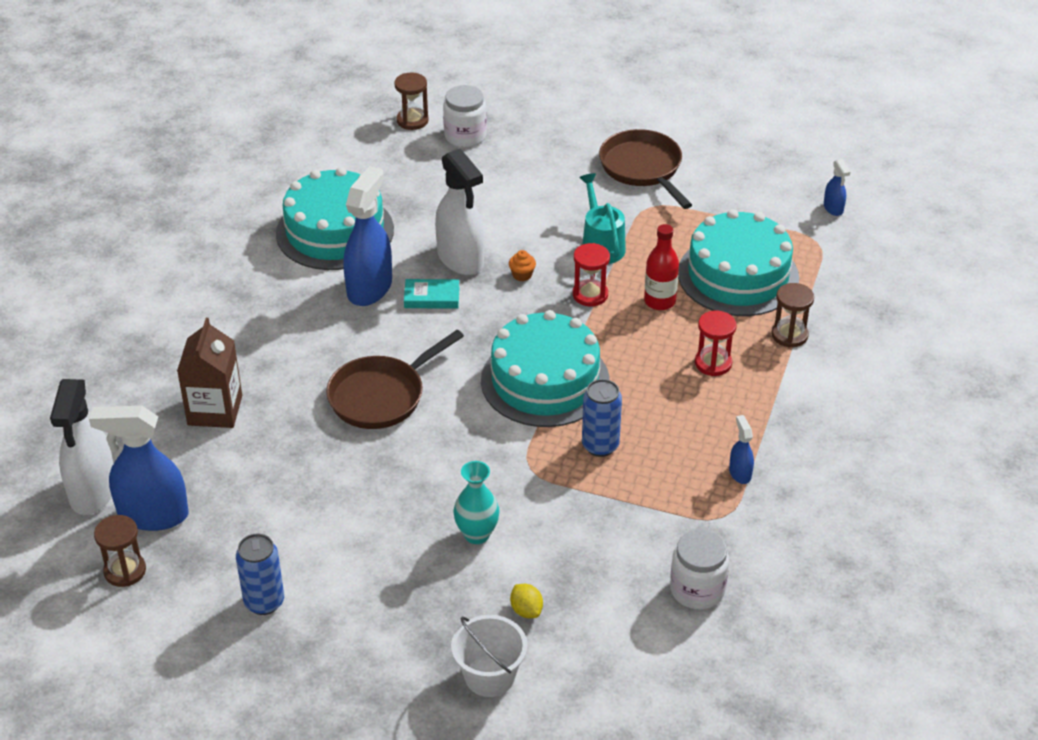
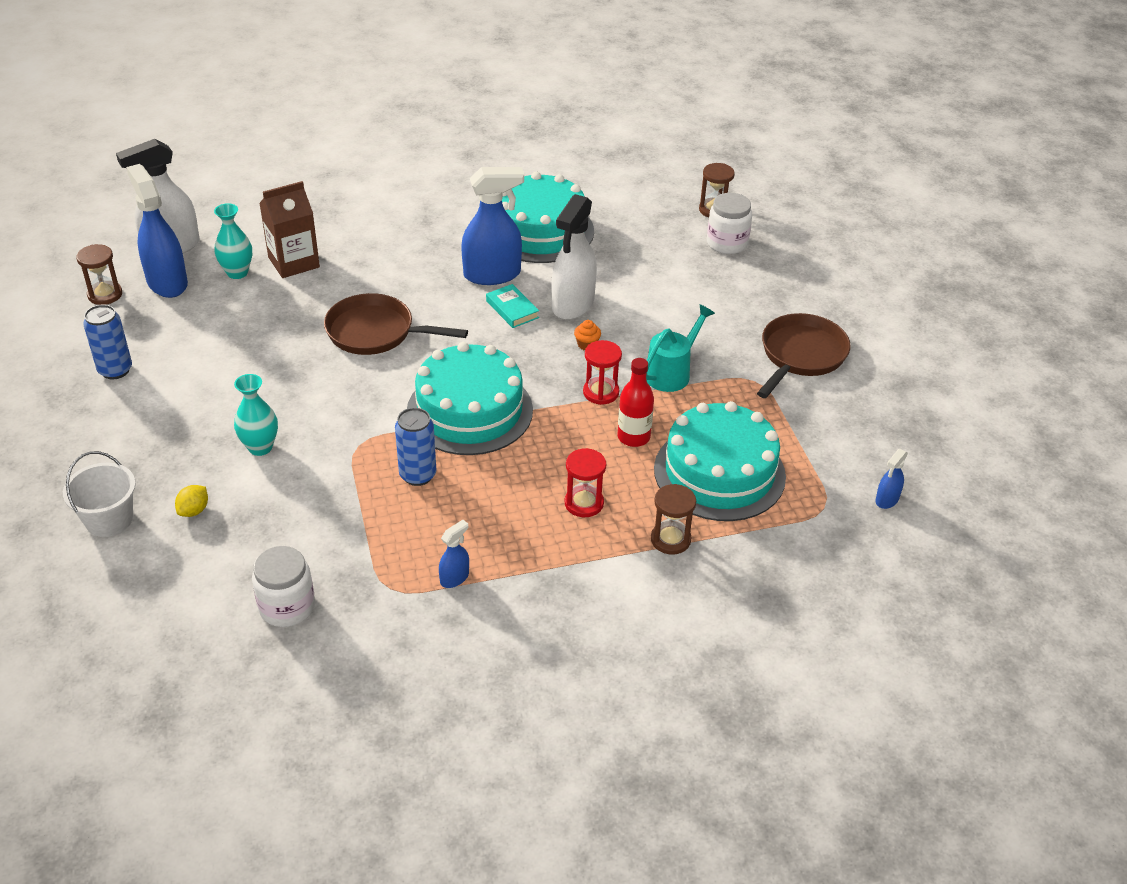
camera: 55 degrees right, 0 degrees up
none -> turquoise vase [214,203,252,279]

